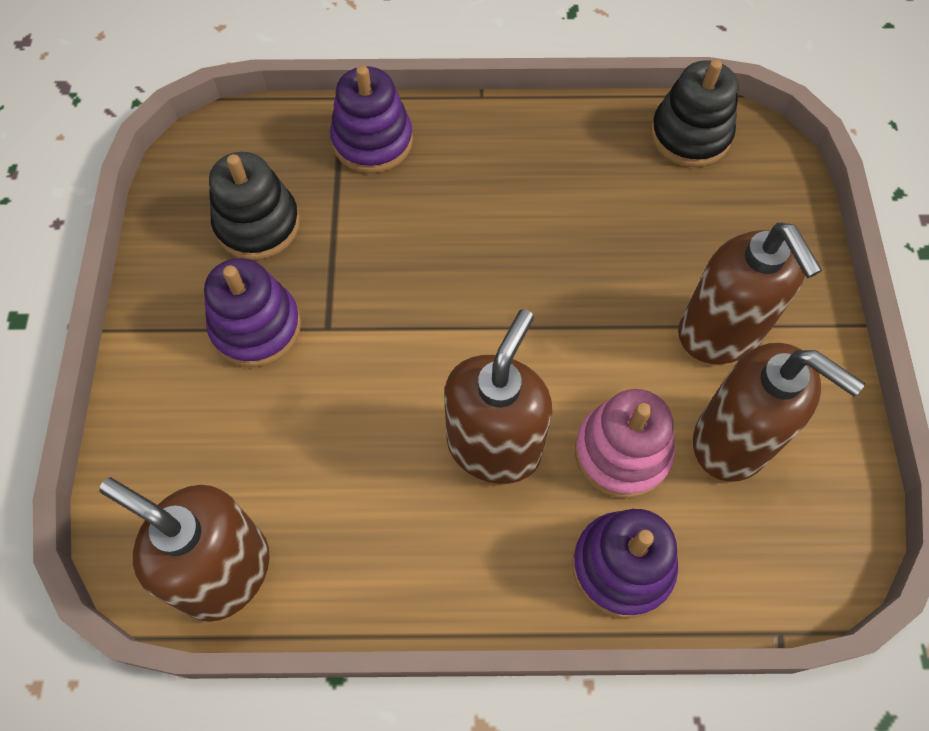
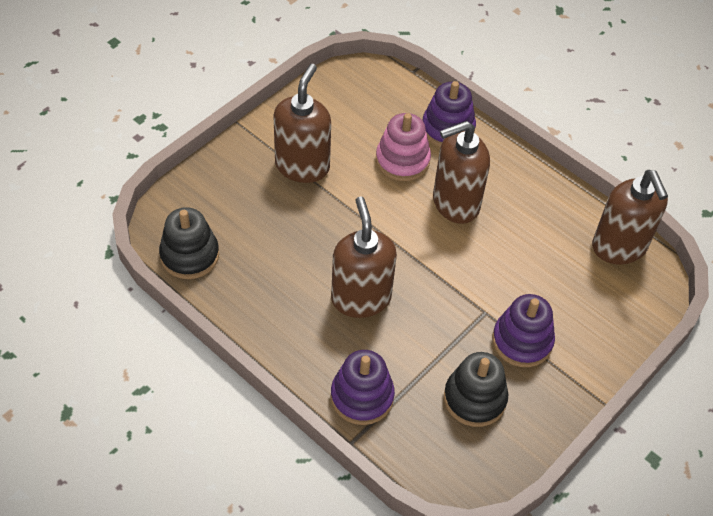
camera: 140 degrees left, 10 degrees down
brown soap dispenser [693,343,865,482] -> brown soap dispenser moved to [331,196,397,318]

